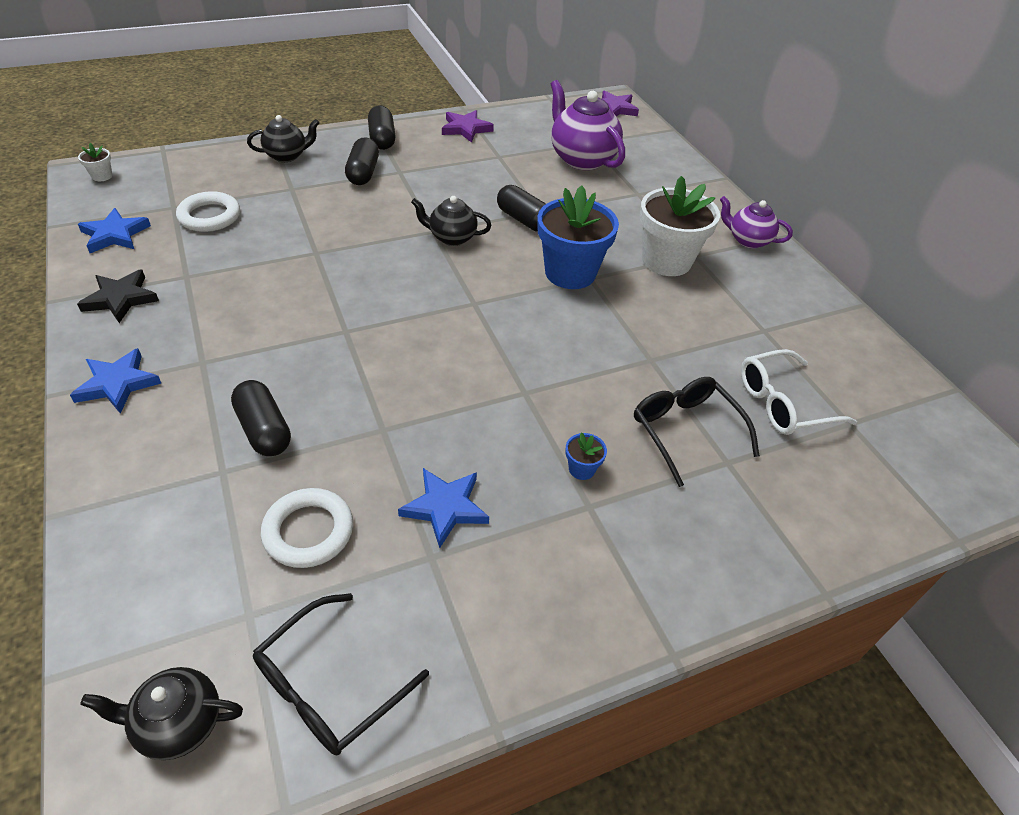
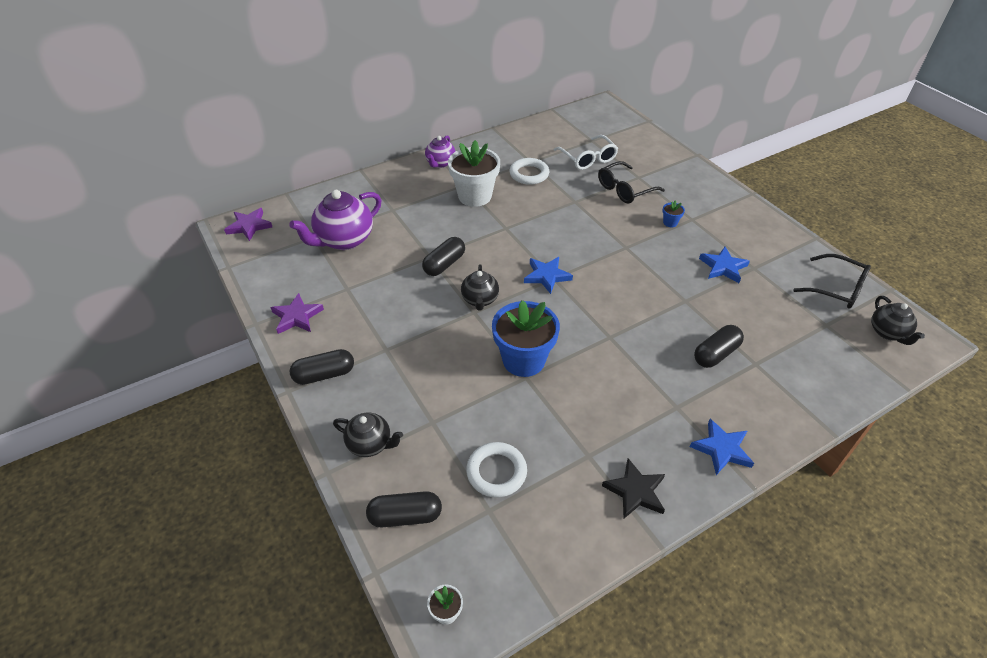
camera: 95 degrees left, 0 degrees up
blue star [78,208,151,253] -> blue star moved to [524,257,573,294]
black teapot [247,115,319,162] -> black teapot turned 135 degrees clockwise [333,413,403,457]
white ring [261,488,353,568] -> white ring moved to [509,158,549,185]
black capsule [345,137,379,185] -> black capsule moved to [366,491,442,527]
blue flower pot [537,185,619,289] -> blue flower pot moved to [492,300,560,377]

